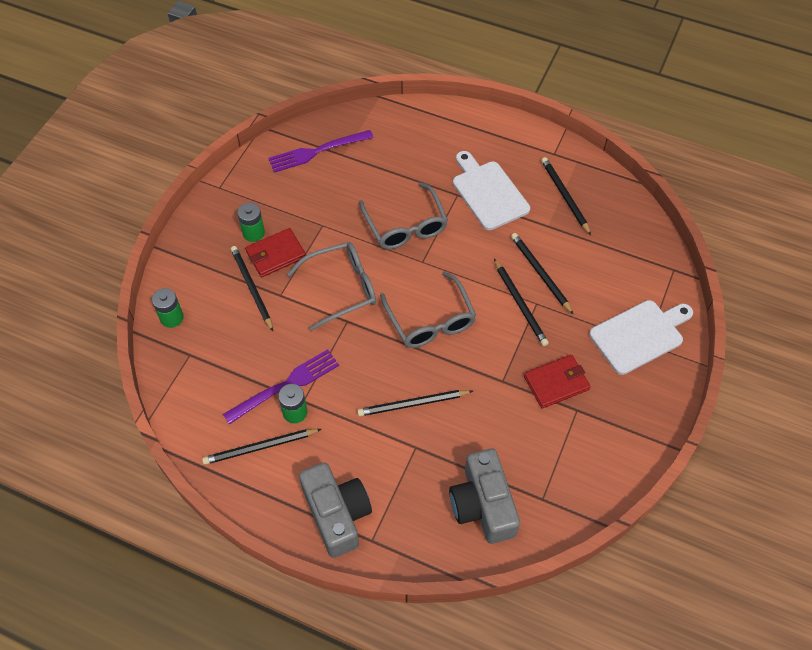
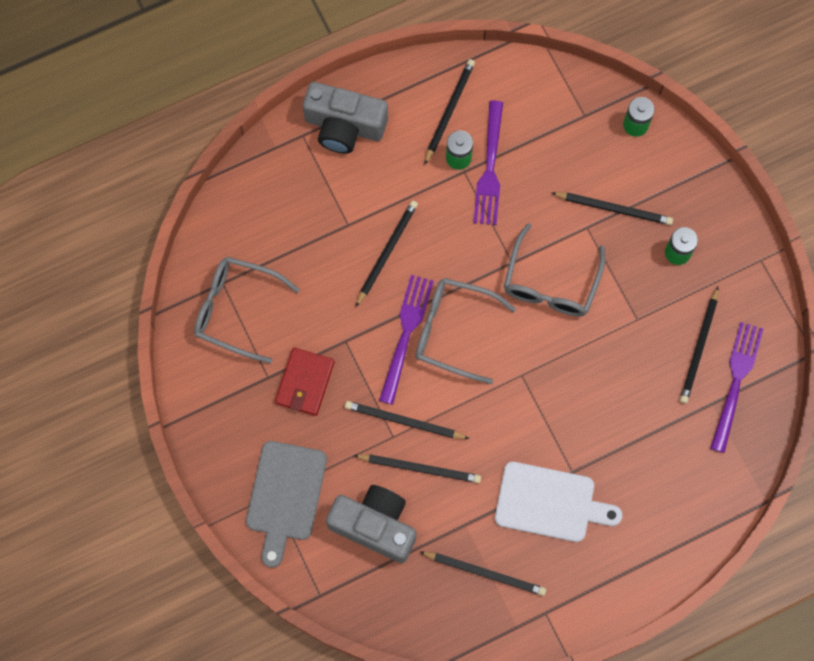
camera: 130 degrees right, 15 degrees up
red wallet [245,228,306,277] -> none
grey glasses [359,182,448,249] -> grey glasses moved to [194,257,300,364]
grey camera [449,449,520,544] -> grey camera moved to [326,485,416,563]
white cutting board [589,300,693,375] -> grey cutting board [246,441,327,568]
none -> purple fork [379,275,434,405]
none -> black pencil [680,287,719,403]

